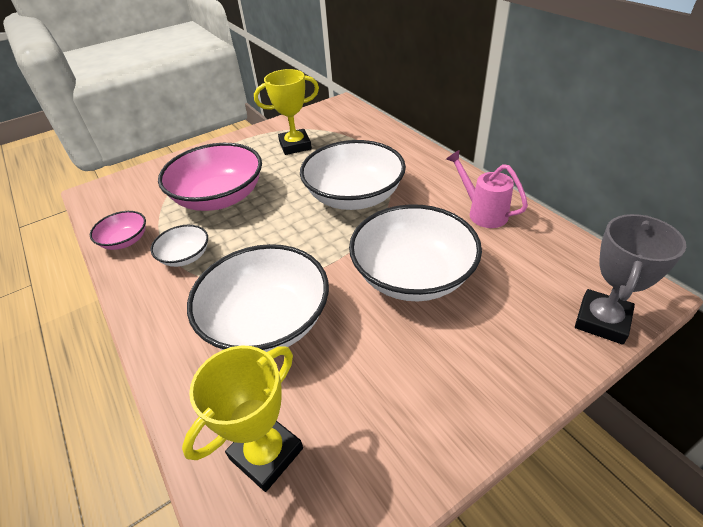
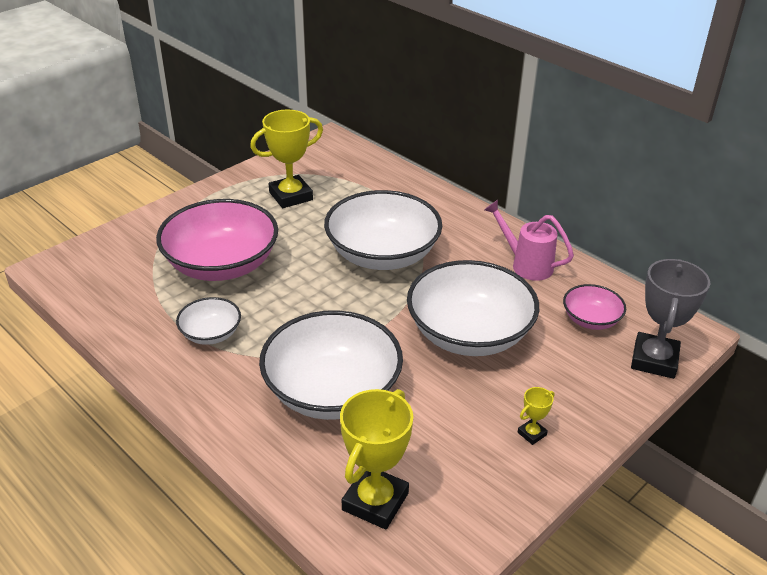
camera: 15 degrees left, 5 degrees down
pink bowl [90,211,146,250] -> pink bowl moved to [563,284,626,330]
none -> yellow trophy [518,387,554,445]

